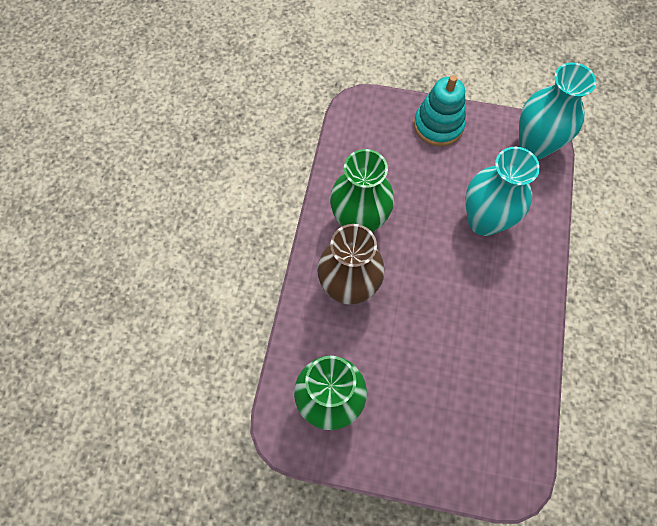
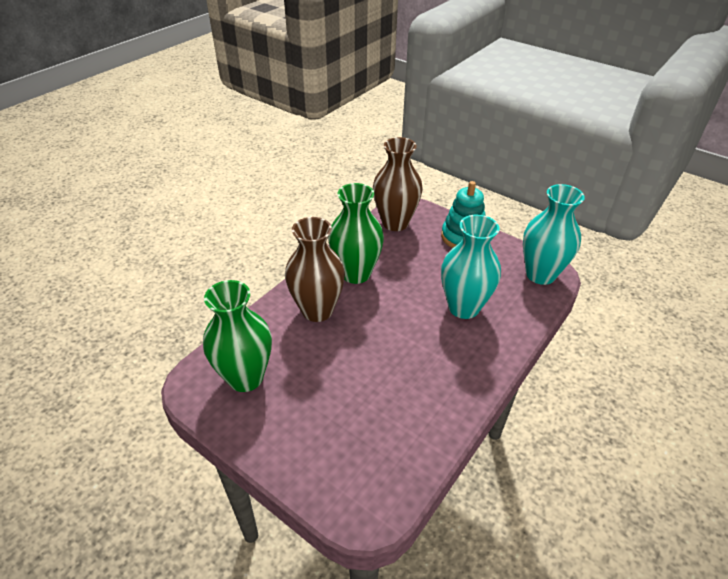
camera: 25 degrees right, 25 degrees down
none -> brown vase [373,137,423,231]

